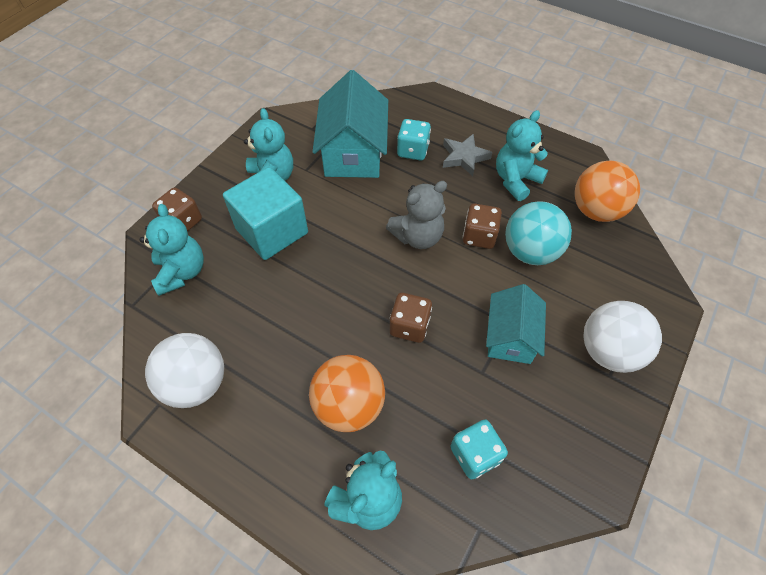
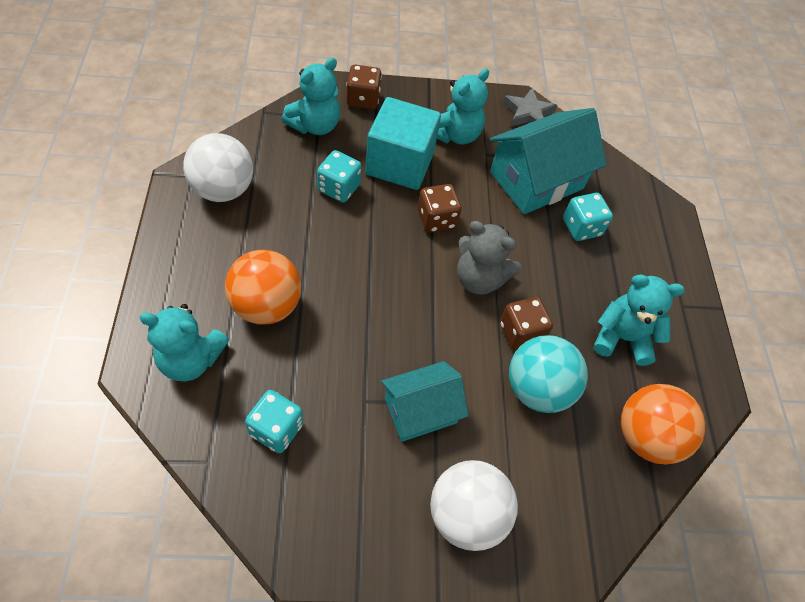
camera: 50 degrees right, 0 degrees up
brown dice [390,293,432,343] -> brown dice moved to [418,184,462,233]
grey star [443,134,492,176] -> grey star moved to [503,88,557,127]
none -> turquoise dice [317,150,362,203]

